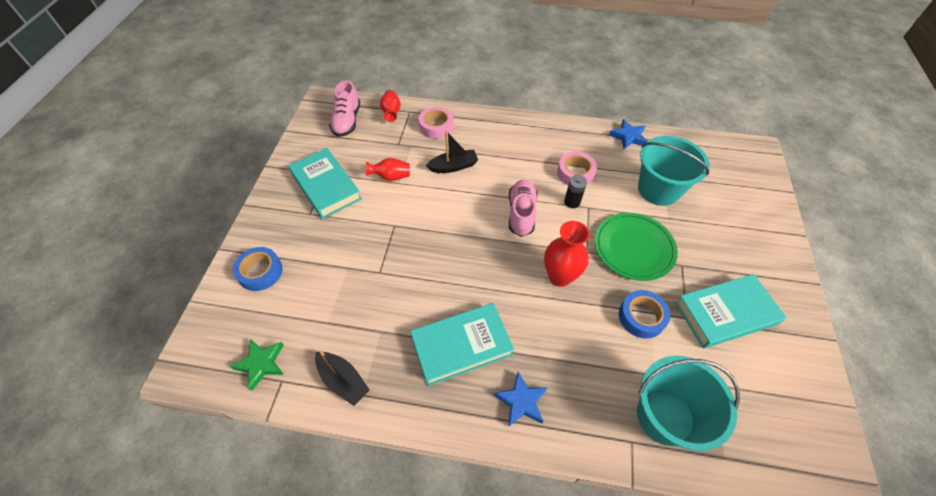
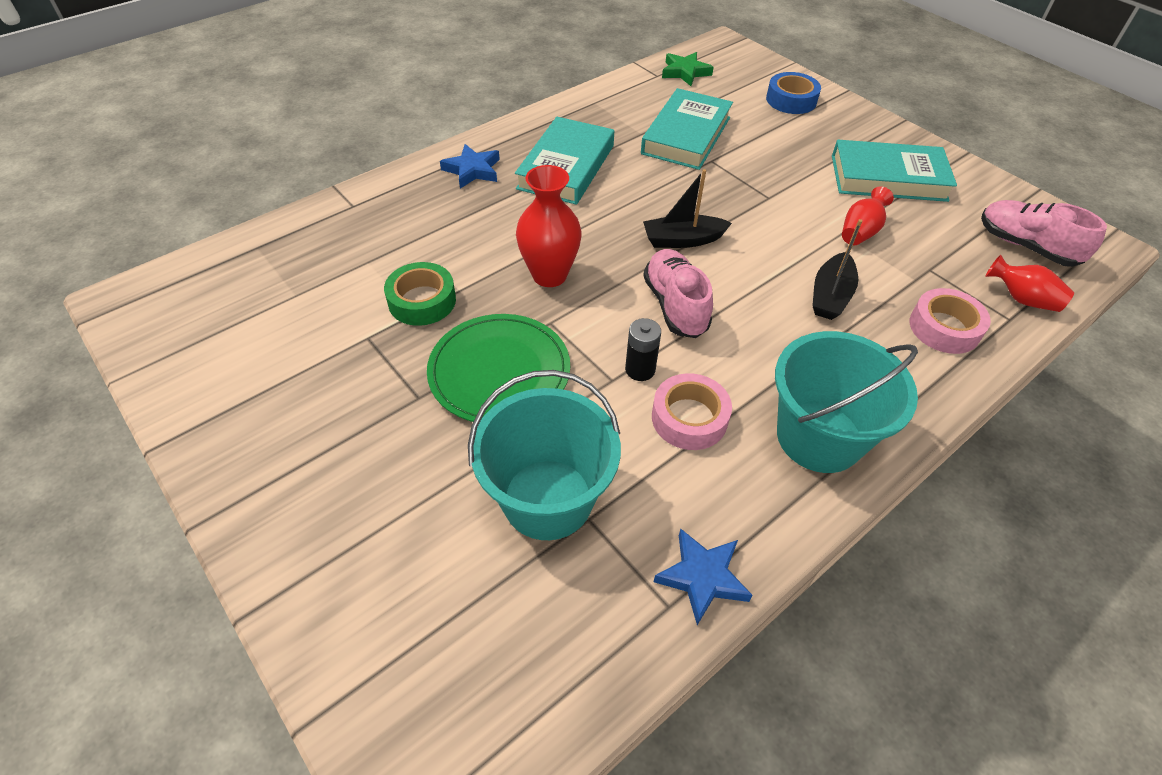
camera: 130 degrees right, 5 degrees down
black boat [315,351,370,406] -> black boat moved to [643,169,732,248]
pink shoe [509,180,538,237] -> pink shoe turned 150 degrees counterclockwise [643,249,713,338]
blue tape [619,290,670,339] -> green tape [384,262,456,326]
turquoise bucket [637,356,740,451] -> turquoise bucket moved to [775,331,918,473]
turquoise book [675,274,787,348] -> turquoise book moved to [641,88,733,170]

